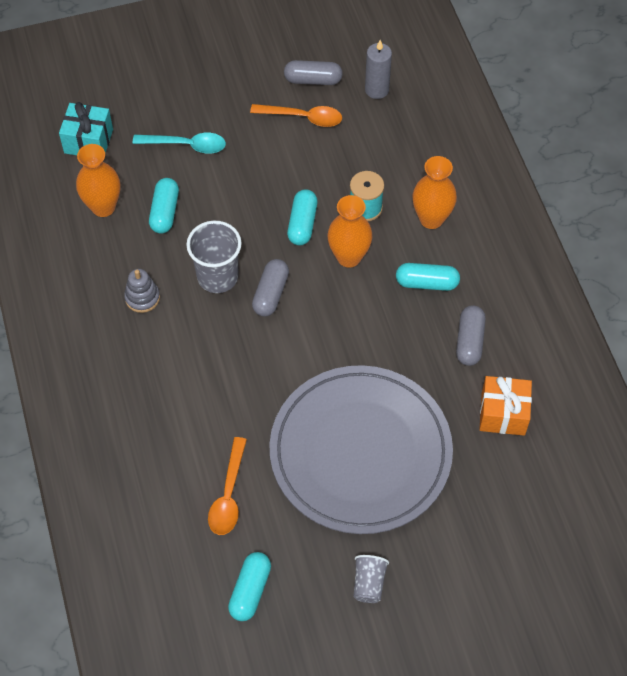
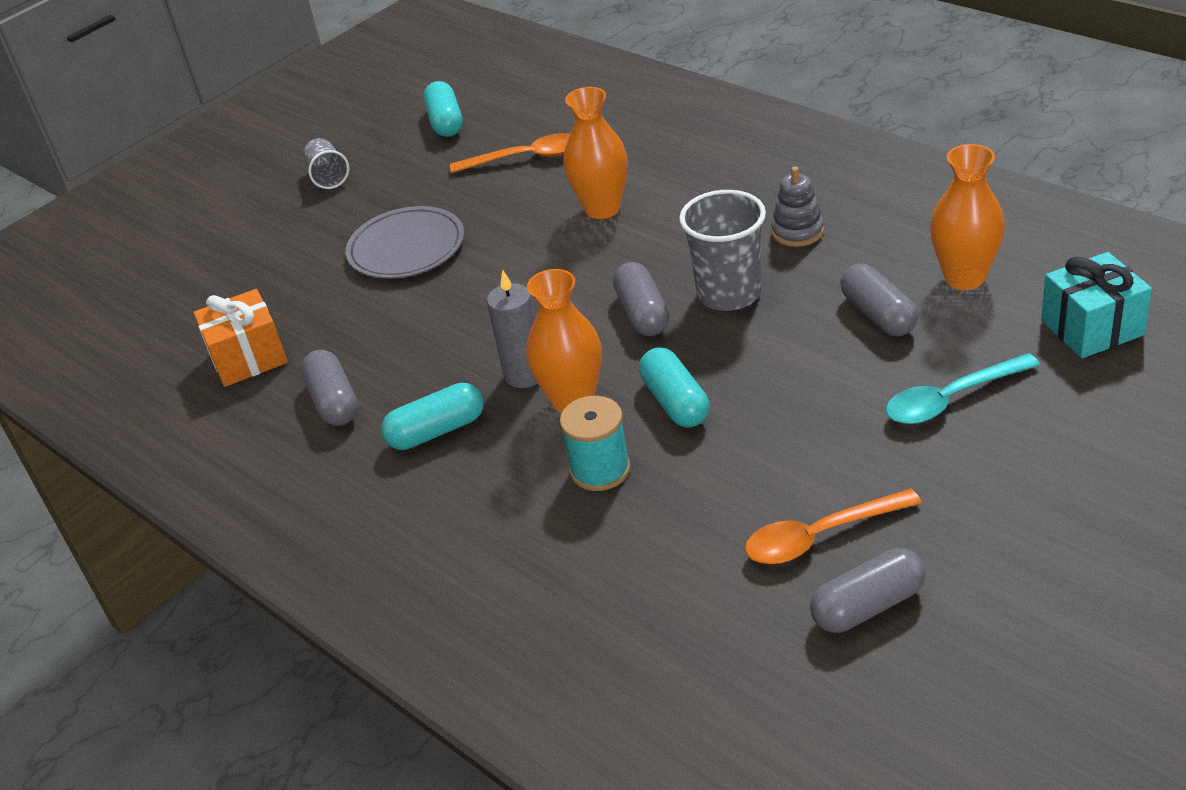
camera: 155 degrees right, 20 degrees down
turquoise capsule [149,178,179,234] -> grey capsule [840,263,918,336]
orange spoon [208,437,247,535] -> orange spoon turned 105 degrees clockwise [450,133,570,173]
grey plate [269,365,453,534] -> grey plate [346,206,464,279], size x0.49
grey candle [365,40,392,99] -> grey candle moved to [487,270,538,388]
orange vase [412,156,457,229] -> orange vase moved to [563,87,627,219]

